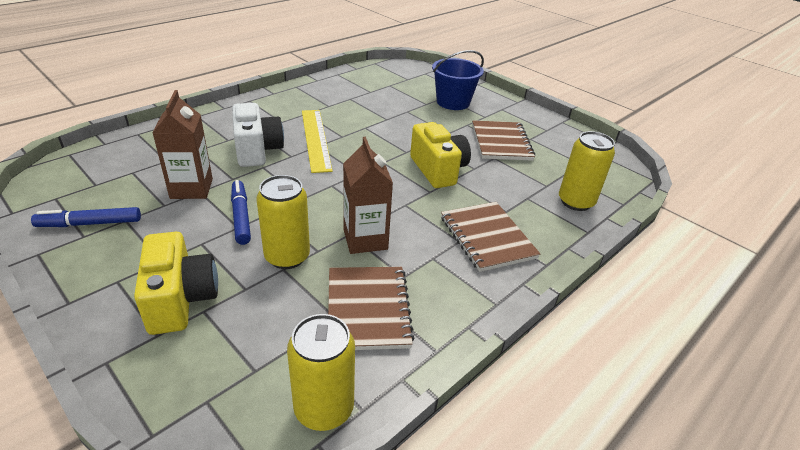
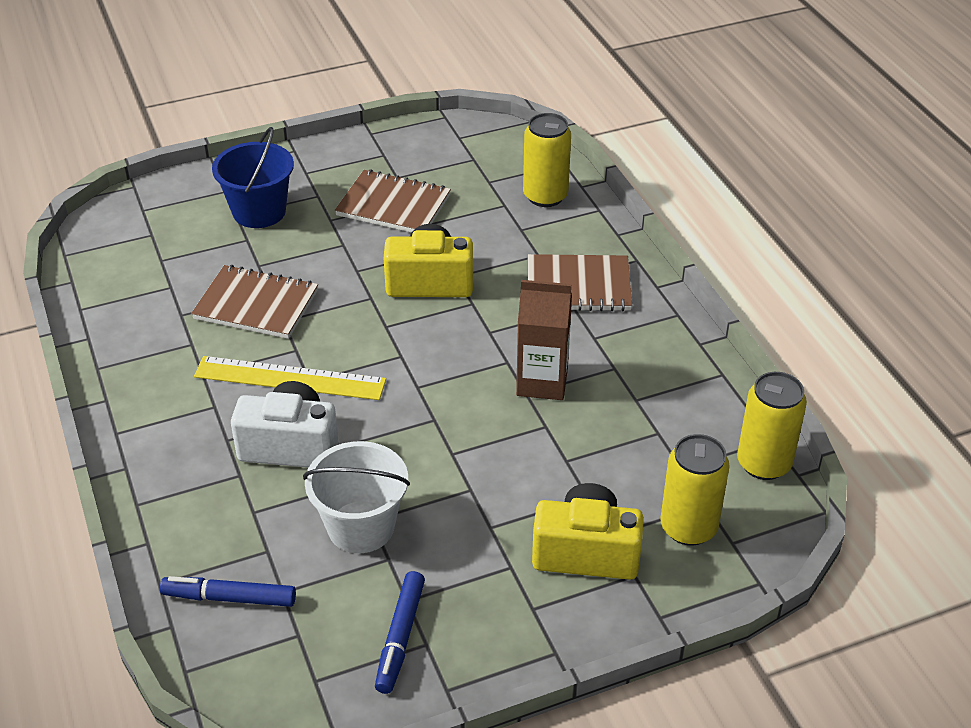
camera: 65 degrees left, 5 degrees up
brown carton [152,90,213,199] -> white bucket [303,441,410,553]
blue marker [231,180,251,245] -> blue marker moved to [160,576,296,607]
yellow can [256,175,310,269] -> yellow can moved to [660,434,730,546]
brown notebook [328,267,415,350] -> brown notebook moved to [191,265,318,339]

